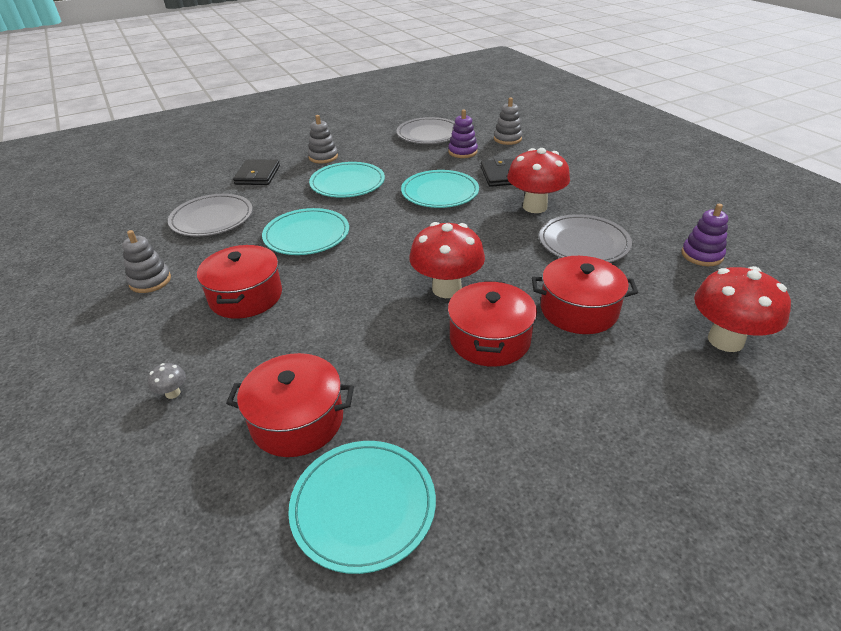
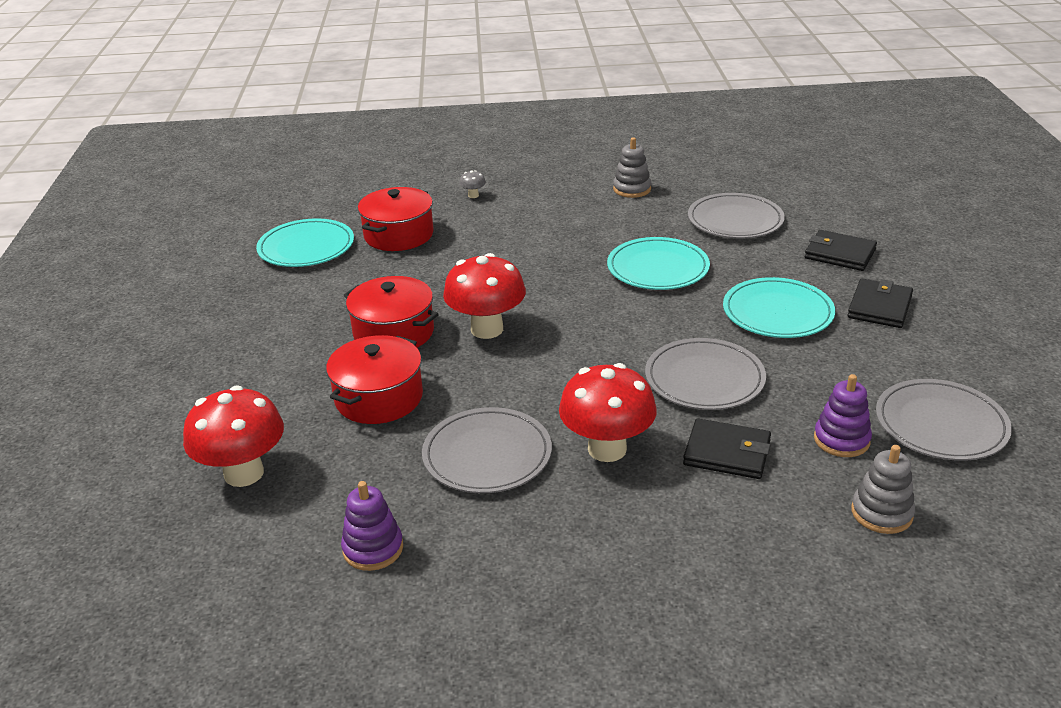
camera: 115 degrees right, 5 degrees down
red pot [197,245,282,319] -> none
grey stacking toy [308,115,338,164] -> black wallet [847,279,913,328]
turquoise plate [401,170,479,208] -> grey plate [645,338,766,410]

